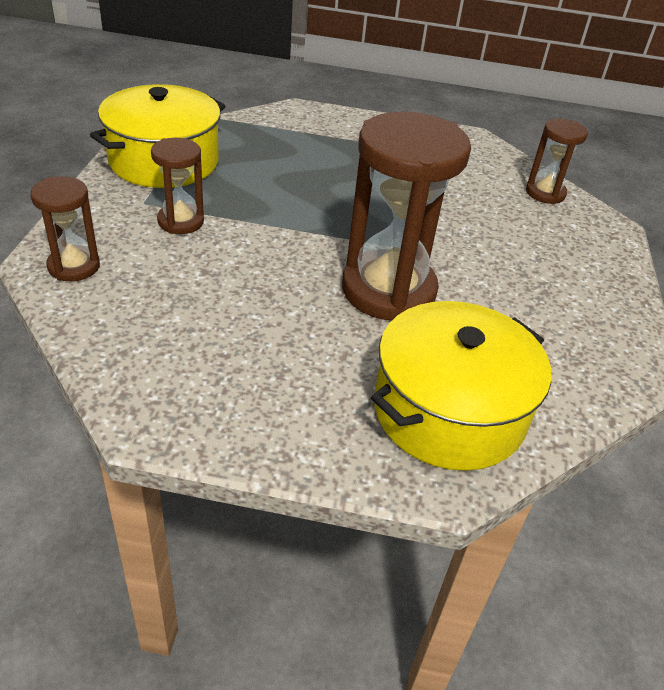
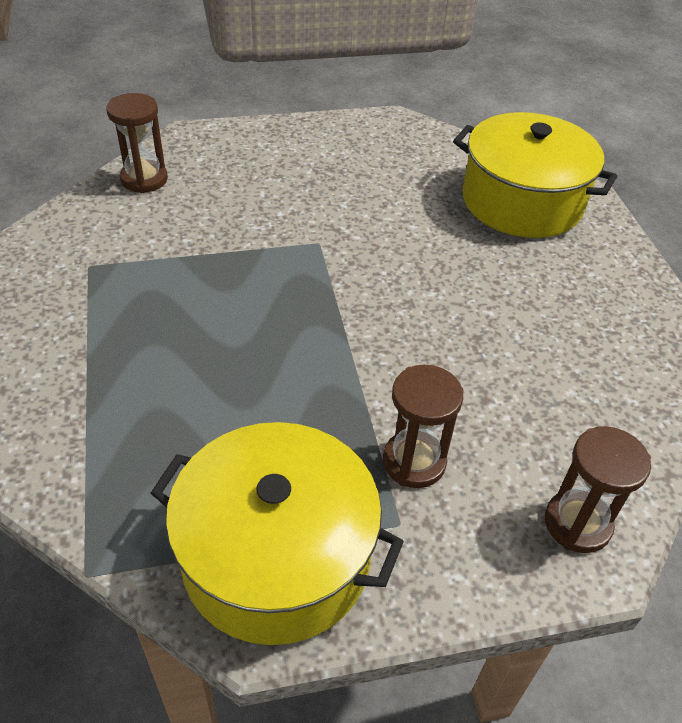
camera: 110 degrees left, 5 degrees up
brown hourglass [342,111,471,321] -> none

